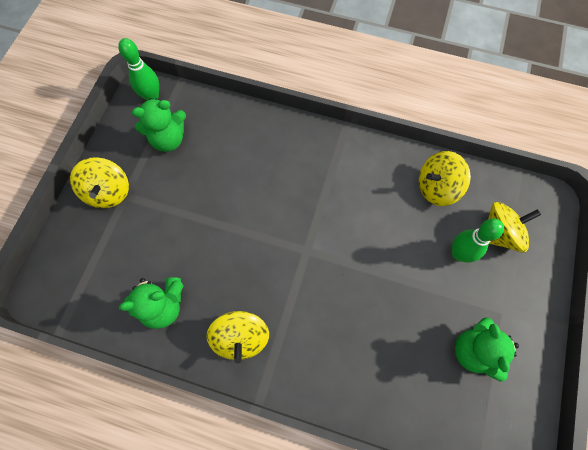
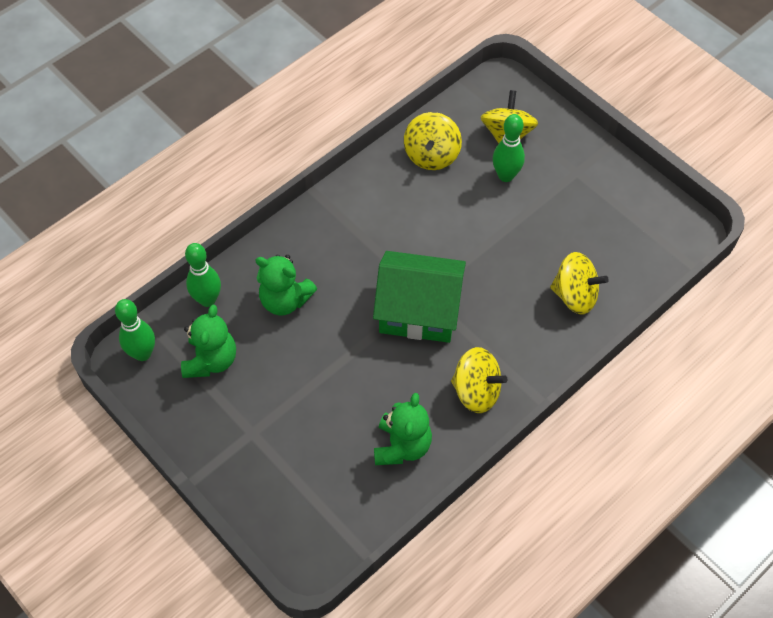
camera: 60 degrees left, 10 degrees down
yellow spinning top [70,157,129,208] -> yellow spinning top moved to [550,252,609,315]
green teddy bear [455,317,519,382] -> green teddy bear moved to [256,255,317,315]
none -> green bowling pin [185,243,221,307]
none -> green house [373,251,466,343]

